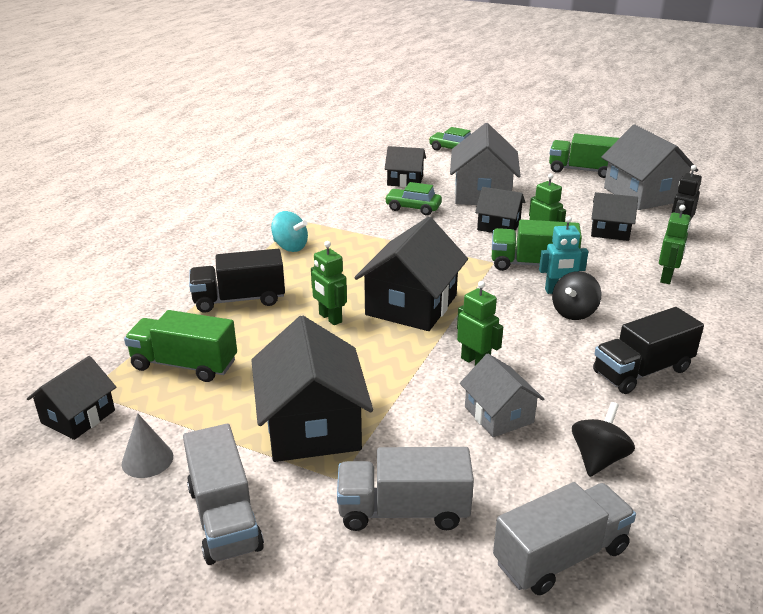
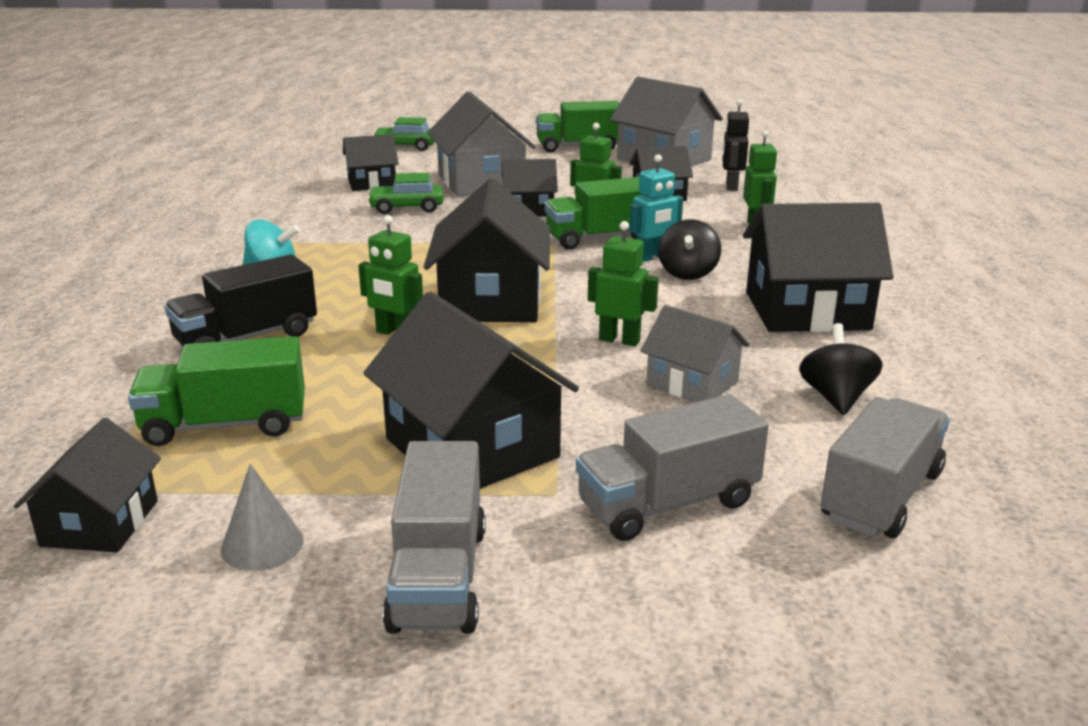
camera: 25 degrees left, 5 degrees down
grey truck [183,424,264,565] -> grey truck turned 45 degrees clockwise [383,441,486,634]
black truck [593,307,704,394] -> black house [743,203,894,332]

